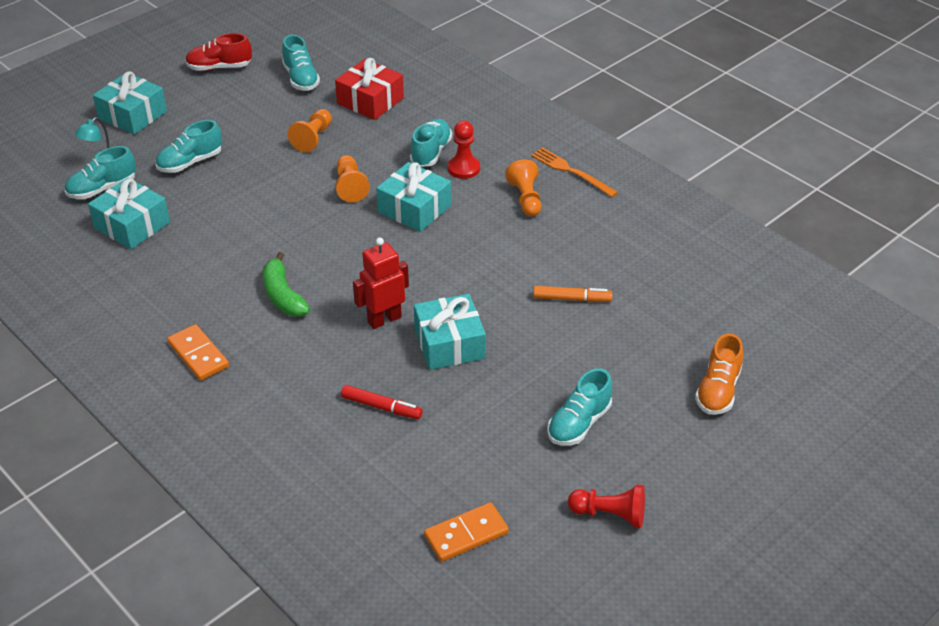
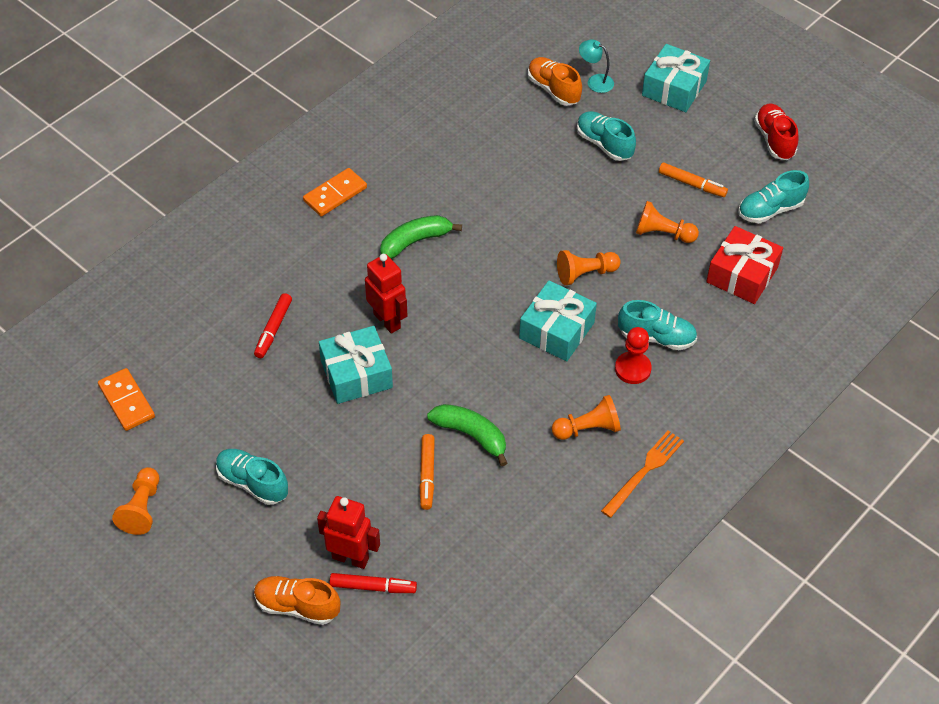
camera: 85 degrees right, 10 degrees up
turquoise shoe [65,146,136,199] -> orange shoe [528,57,582,106]
turquoise gift [88,178,170,249] -> none
red pawn [568,485,645,528] -> orange pawn [112,467,159,535]
none -> red robot [317,496,380,569]
none -> red marker [329,573,417,593]
none -> green banana [427,404,507,466]
none -> orange marker [659,163,728,197]

